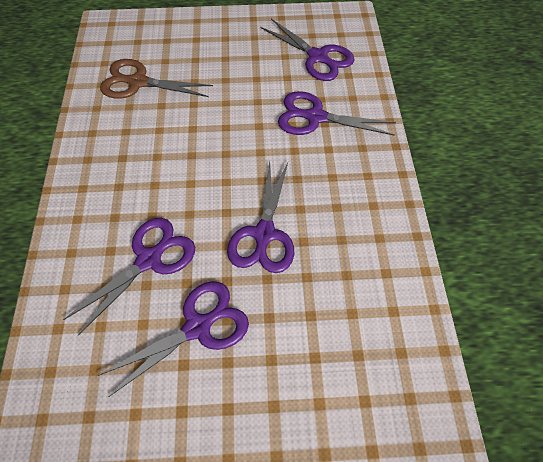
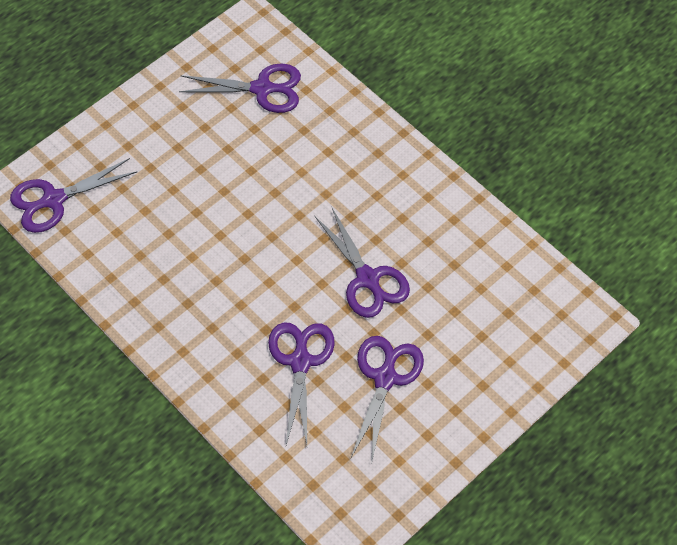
camera: 40 degrees left, 0 degrees up
brown scissors [100,59,213,99] -> none
purple scissors [278,91,396,136] -> purple scissors moved to [10,158,137,233]

